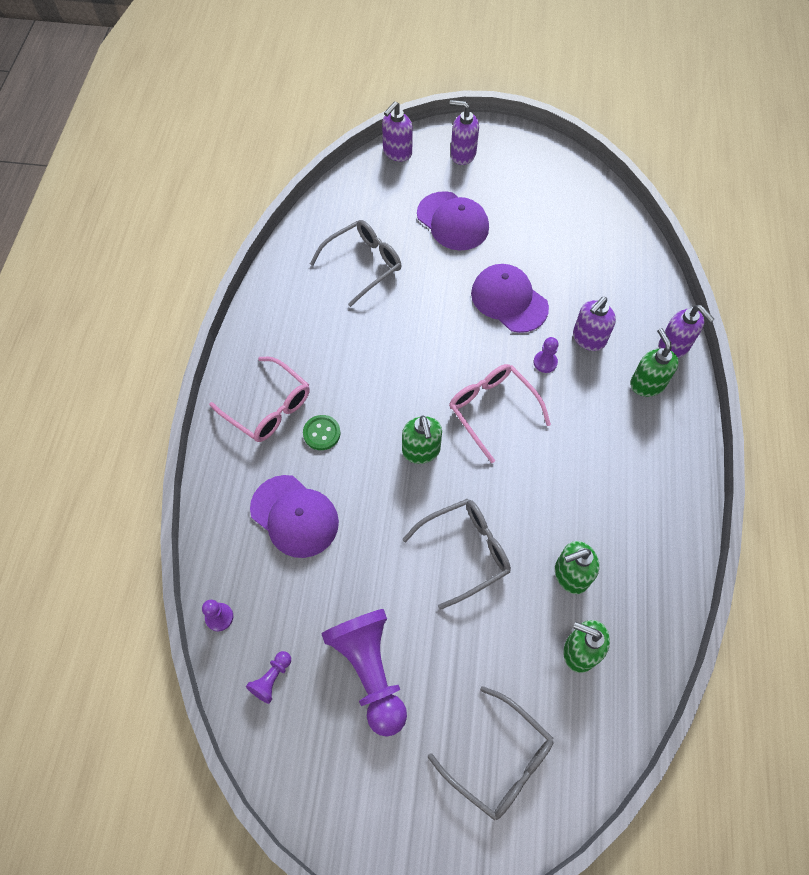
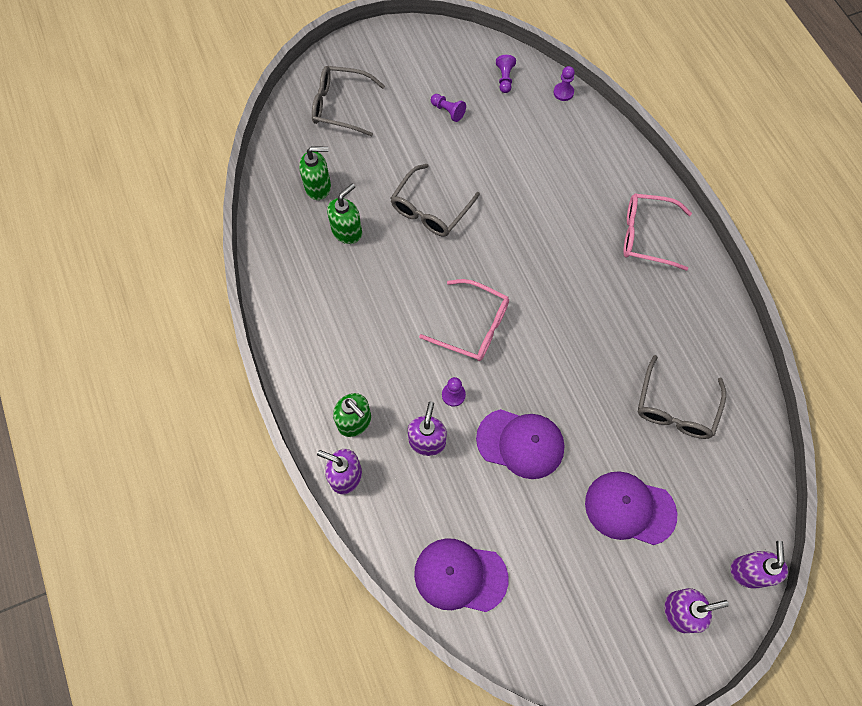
camera: 150 degrees right, 5 degrees up
purple cap [250,475,339,558] -> purple cap moved to [414,538,509,612]
green button [303,415,341,450] -> none
purple pawn [321,609,407,737] -> purple pawn [431,94,466,122], size x0.44
green soap dispenser [402,415,442,464] -> none

